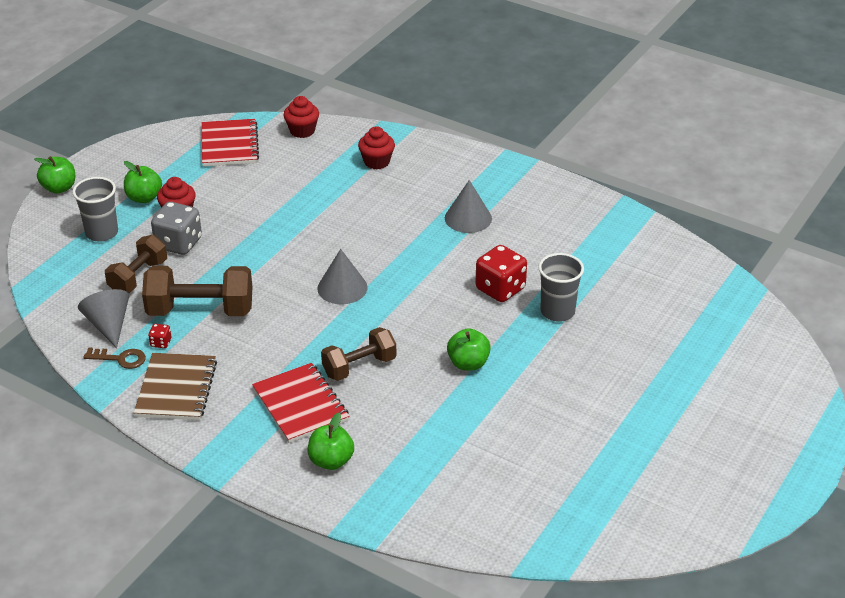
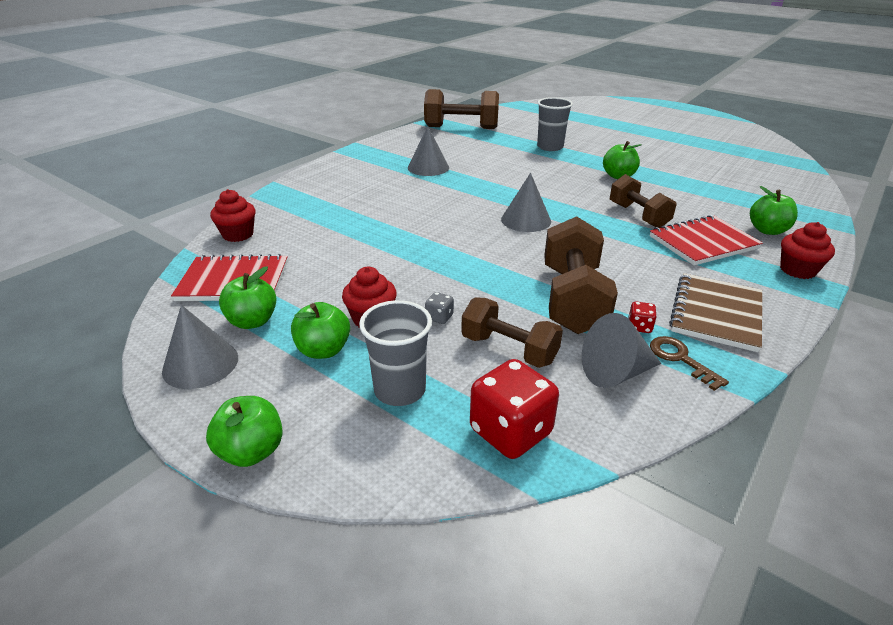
camera: 85 degrees left, 5 degrees down
brown key [83,347,146,369] -> brown key turned 45 degrees counterclockwise [650,336,729,391]
brown notebook [134,353,217,420] -> brown notebook turned 75 degrees counterclockwise [669,273,762,352]
grey dice [151,202,202,255] -> grey dice [425,292,454,324], size x0.45
red cupcake [358,126,395,170] -> red cupcake moved to [780,222,835,279]
red dice [475,245,527,302] -> red dice moved to [470,359,559,459]
none -> grey cone [162,305,238,389]
none -> green apple [219,266,276,329]
none -> brown dumbbell [424,89,499,129]

